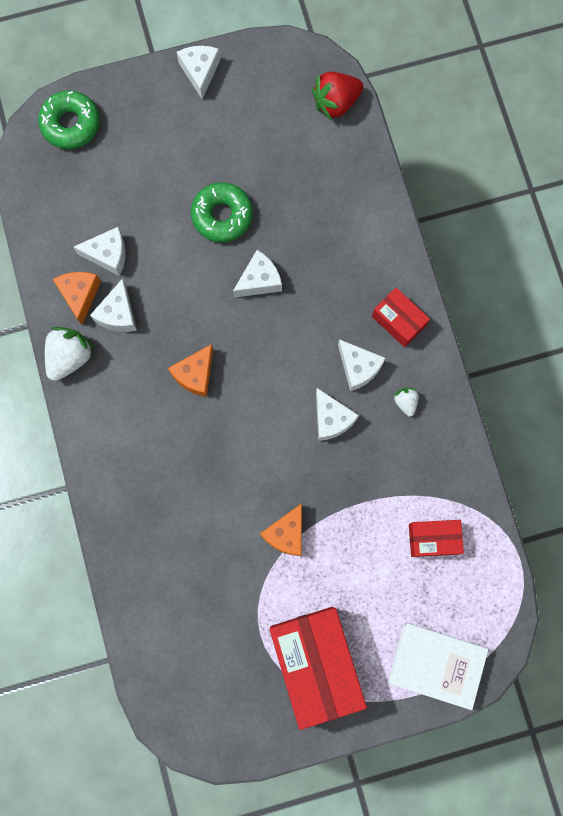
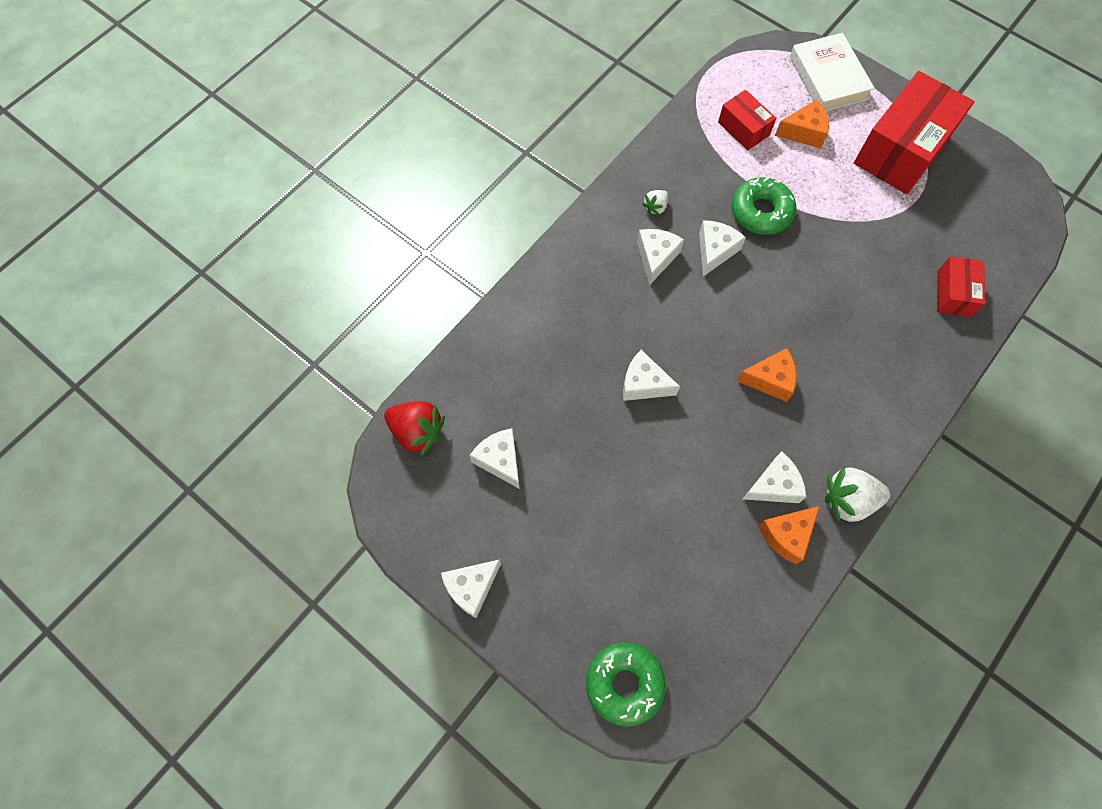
camera: 125 degrees left, 10 degrees down
white cheese [73,227,126,276] -> white cheese moved to [469,428,520,489]
green donut [191,182,253,242] -> green donut moved to [732,177,796,235]
orange cheese [260,503,302,556] -> orange cheese moved to [775,100,829,148]
red box [372,288,430,347] -> red box moved to [937,256,985,317]

